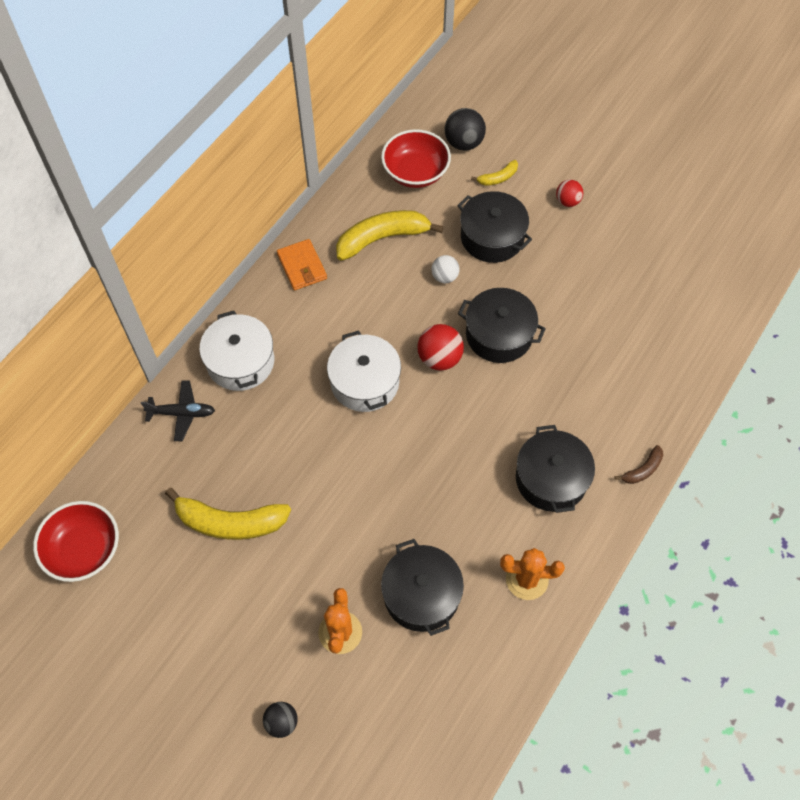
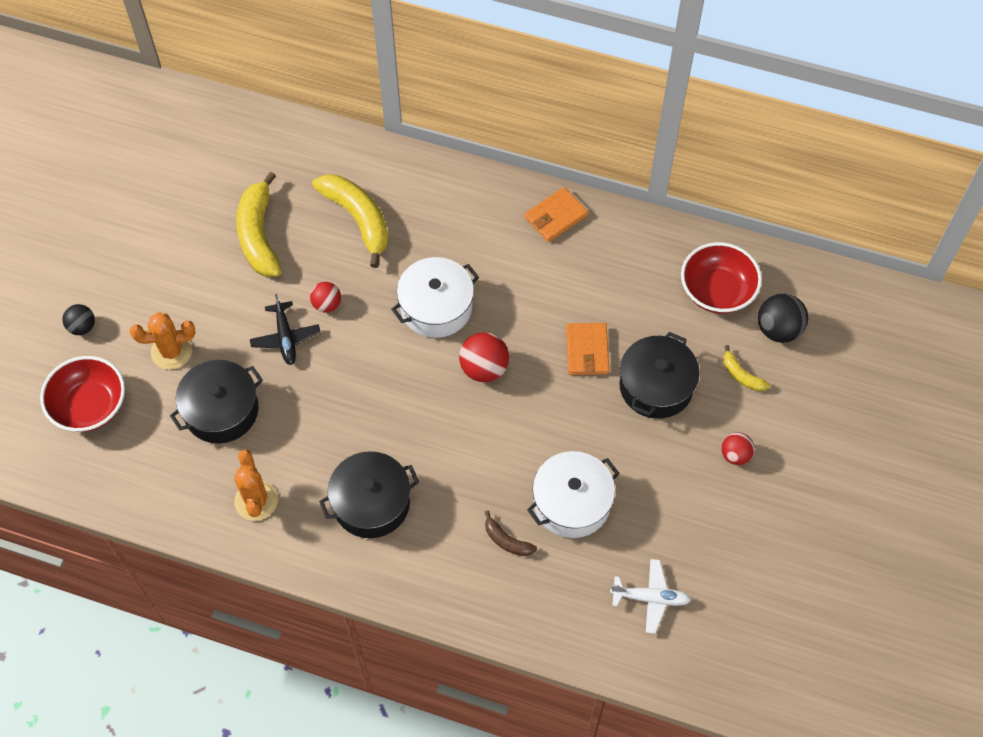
camera: 75 degrees right, 0 degrees up
red bowl [33,501,119,582] -> red bowl moved to [40,356,125,432]
black plane [141,380,215,441] -> black plane moved to [250,294,320,365]
white pot [199,311,274,391] -> white pot moved to [527,451,620,538]
yellow banana [336,210,443,261] -> yellow banana moved to [312,174,389,268]
white ball [431,255,459,283] -> orange wallet [566,323,610,375]
black pot [458,288,546,363] -> none
brown banana [614,445,663,484] -> brown banana moved to [485,511,537,556]
none -> red ball [310,282,341,313]
none -> white plane [610,559,691,634]

